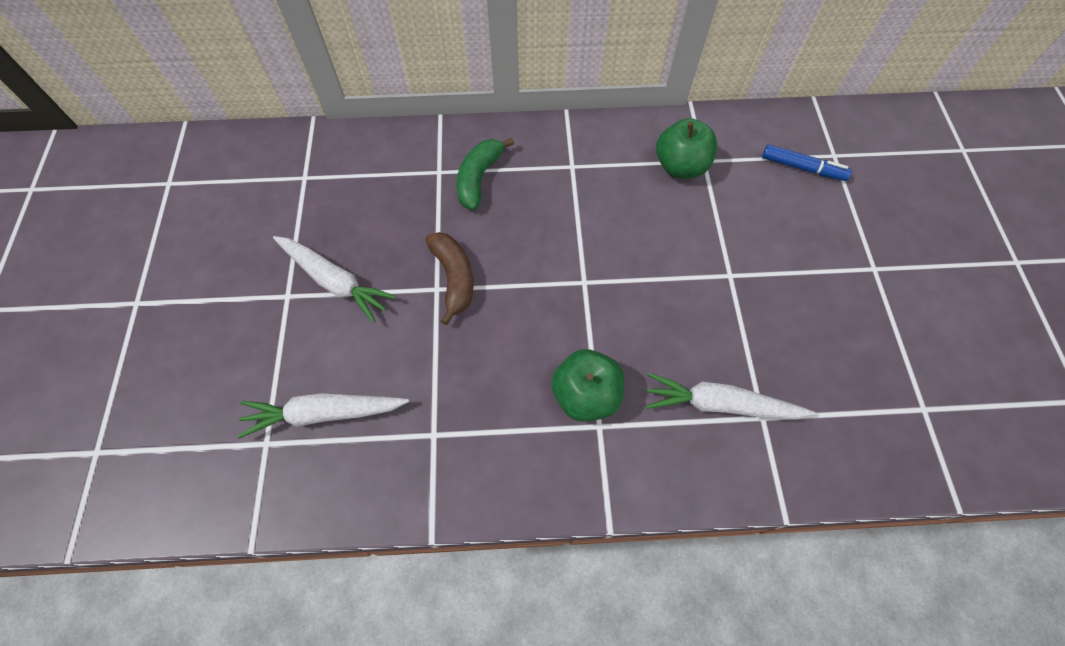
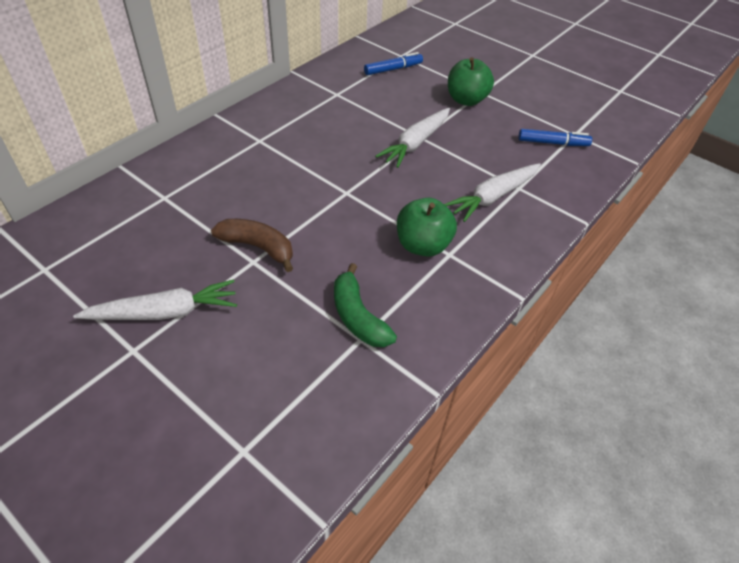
camera: 50 degrees left, 15 degrees down
white carrot [237,393,409,438] -> white carrot moved to [375,108,450,168]
green banana [457,138,514,210] -> green banana moved to [334,263,397,347]
green apple [656,118,717,178] -> green apple moved to [448,57,494,106]
none -> blue marker [518,129,592,146]

